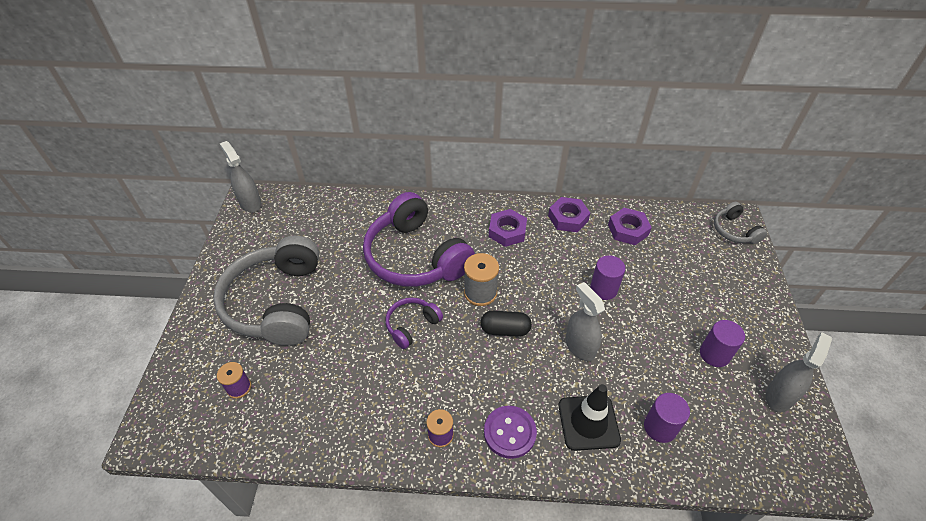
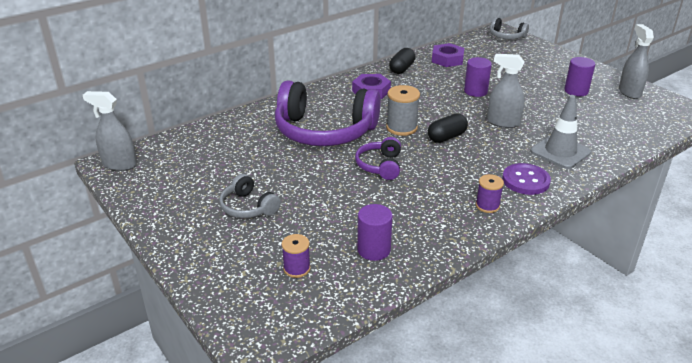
camera: 40 degrees left, 15 degrees down
grey headphones [213,236,319,346] -> grey headphones [219,174,281,218], size x0.47
purple nut [548,197,590,232] -> black capsule [389,48,416,74]
black traffic cone [558,384,621,451] -> grey traffic cone [531,95,591,169]
purple cylinder [644,393,690,443] -> purple cylinder moved to [357,204,393,261]

